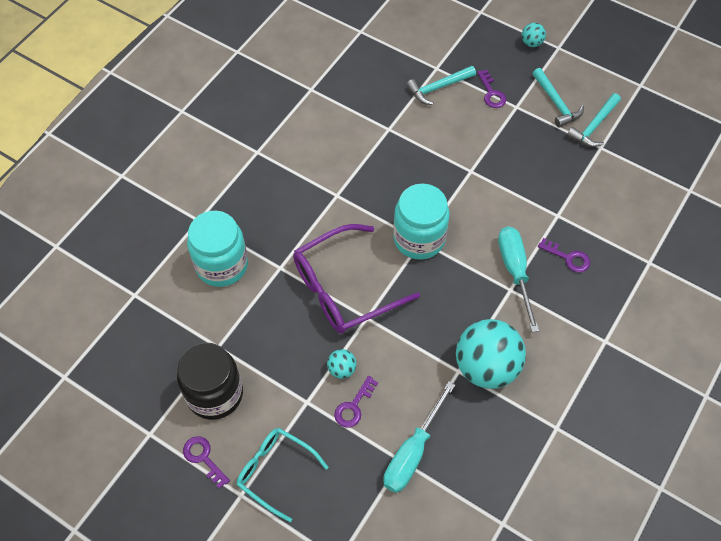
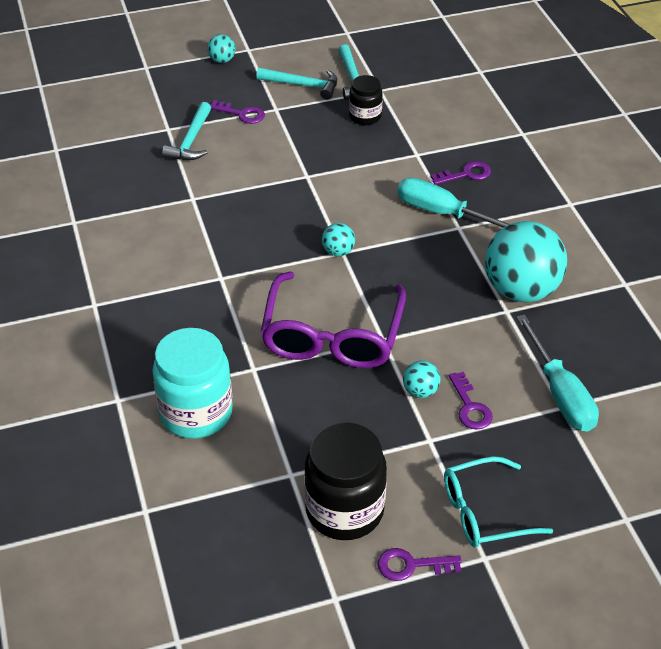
camera: 50 degrees left, 15 degrees down
turquoise jar [393,184,450,260] -> turquoise ball [322,223,355,257]
none -> black jar [349,75,382,125]

